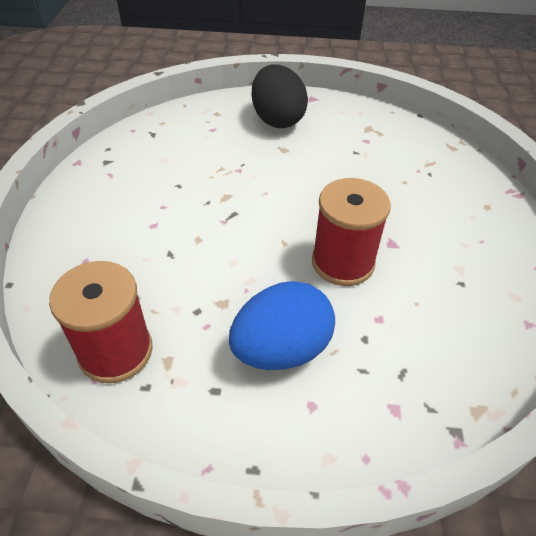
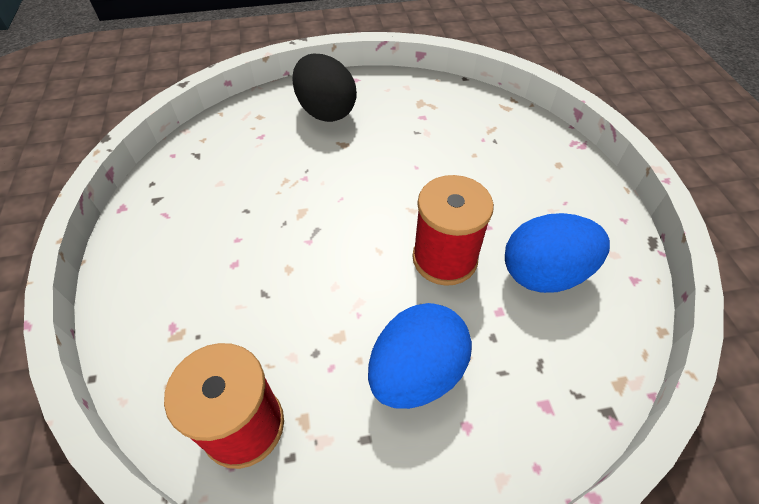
camera: 15 degrees left, 5 degrees up
none -> blue egg [505,213,610,293]

